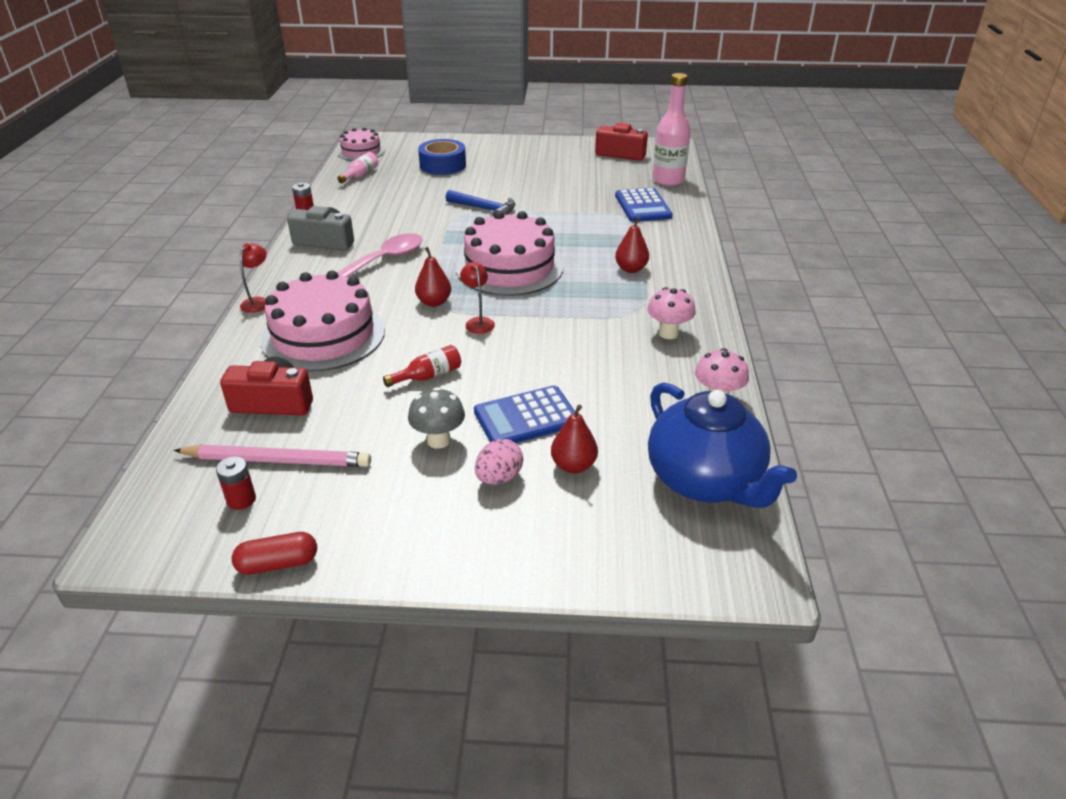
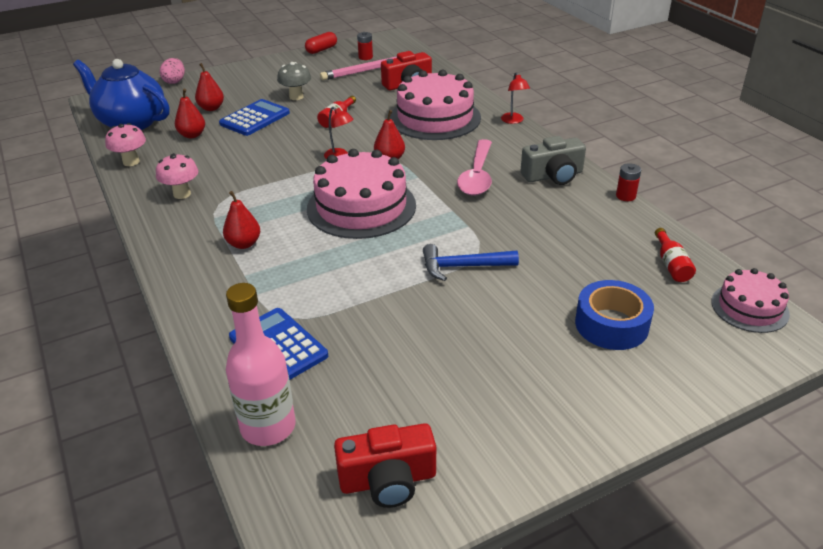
camera: 150 degrees right, 0 degrees up
pink bottle [337,152,378,183] -> red bottle [655,228,696,282]
pink egg [475,439,523,485] -> pink egg moved to [160,58,185,84]
none -> red pear [175,89,205,138]

